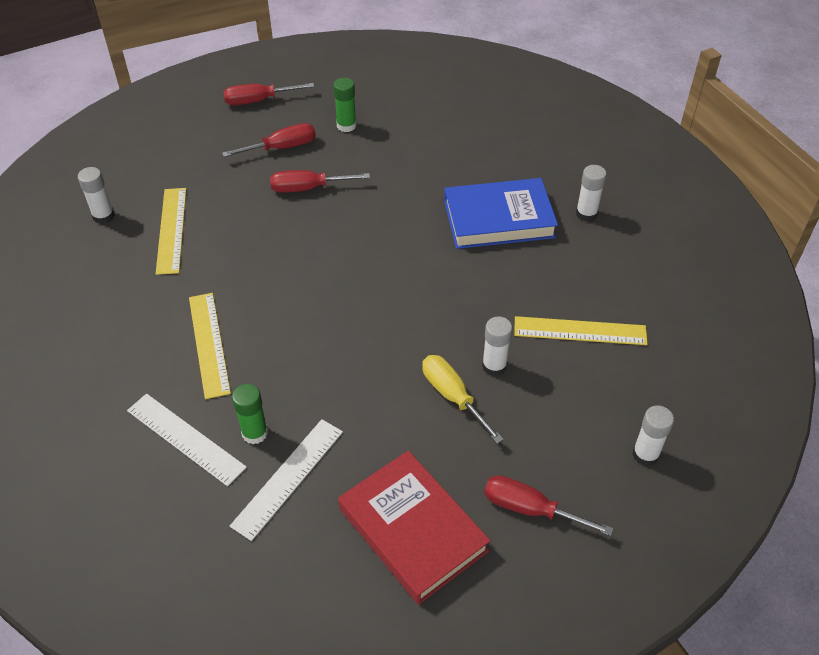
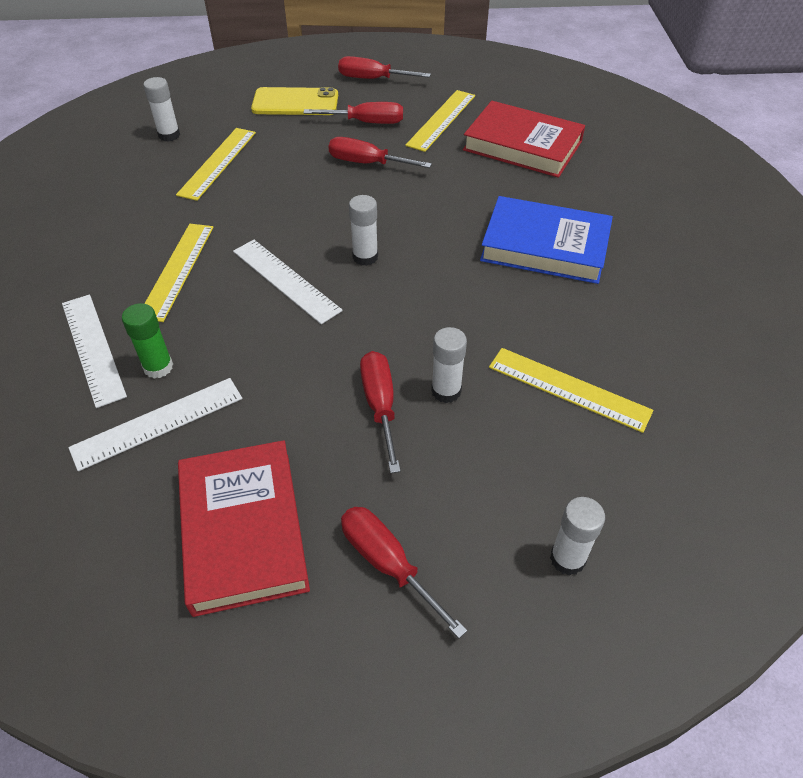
camera: 25 degrees right, 0 degrees up
green glue stick [333,78,356,132] -> yellow ruler [405,90,475,152]
yellow screwdriver [422,355,504,444] -> red screwdriver [360,351,401,473]
white glue stick [576,165,607,222] -> white glue stick moved to [349,195,378,266]
none -> white ruler [233,240,343,324]
none -> yellow phone [251,87,338,115]
none -> red book [463,101,585,178]

